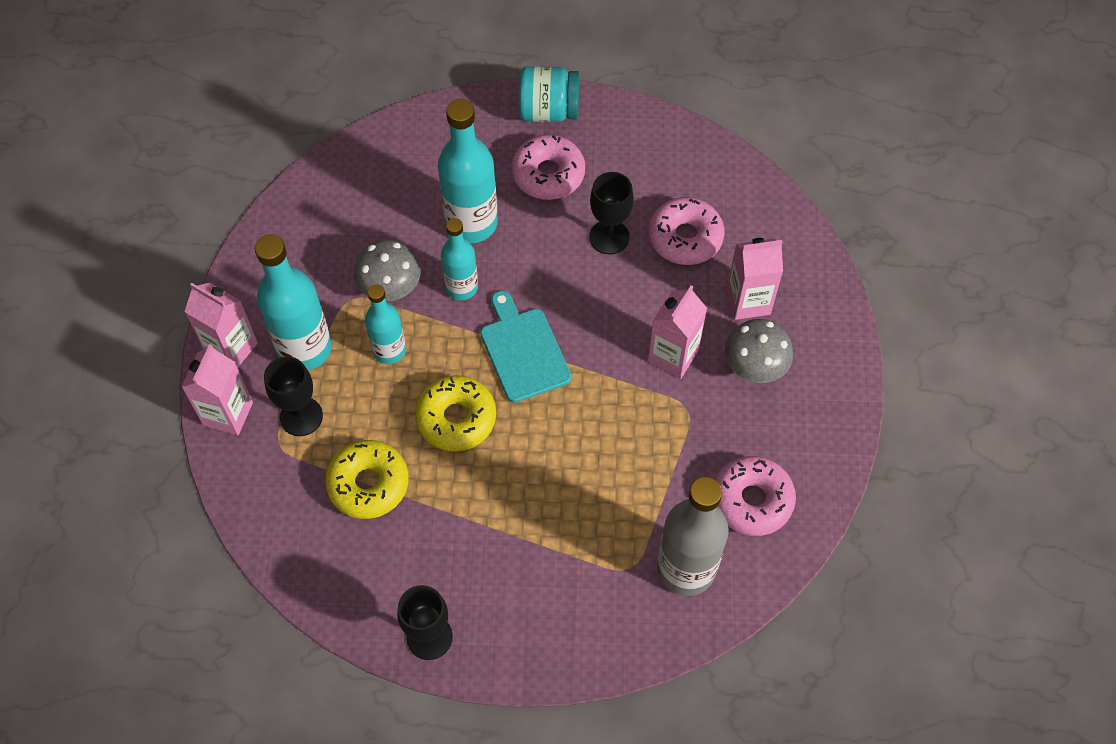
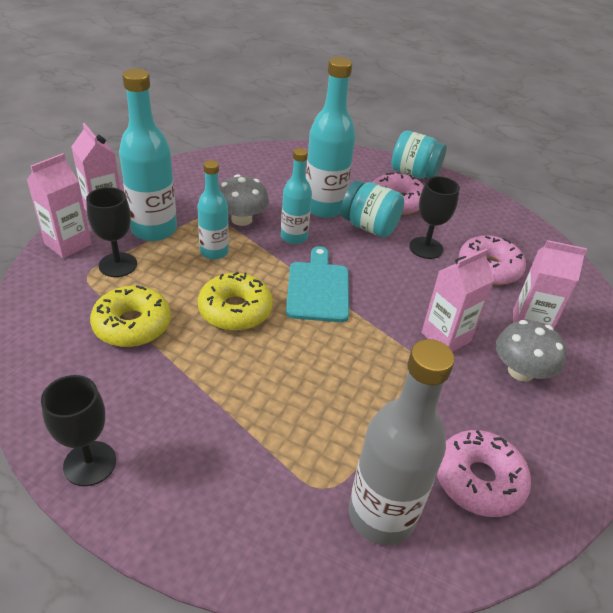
camera: 20 degrees right, 20 degrees down
none -> turquoise jar [341,180,404,237]

